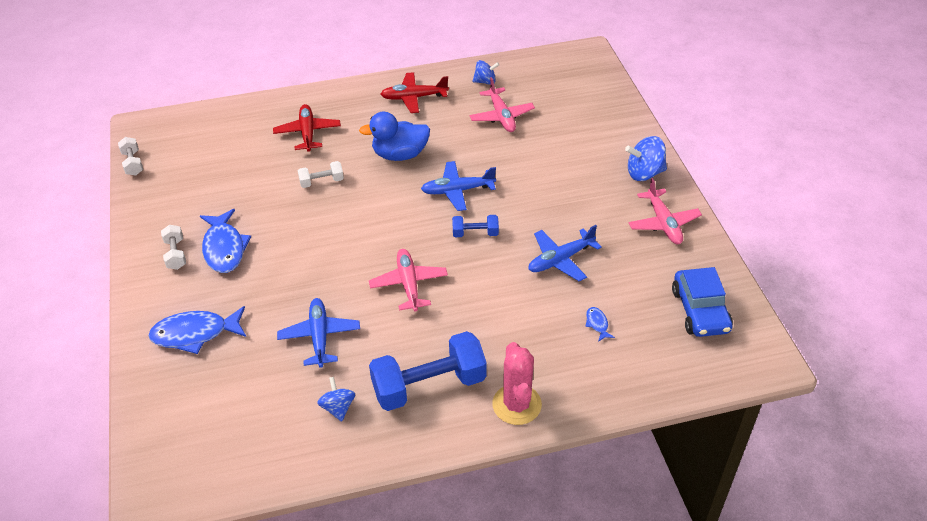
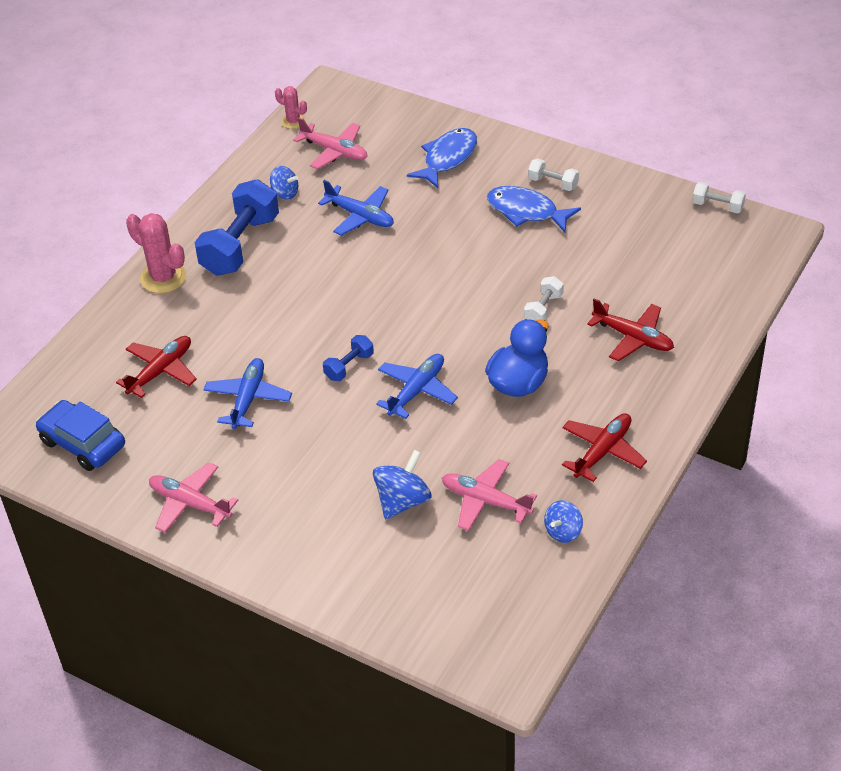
camera: 135 degrees right, 0 degrees up
pink plane [369,249,448,312] -> pink plane moved to [294,117,367,169]
blue fish [585,307,615,342] -> red plane [116,336,197,398]
blue spinning top [625,136,667,181] -> blue spinning top moved to [373,450,432,519]
none -> pink cactus [275,86,307,129]

